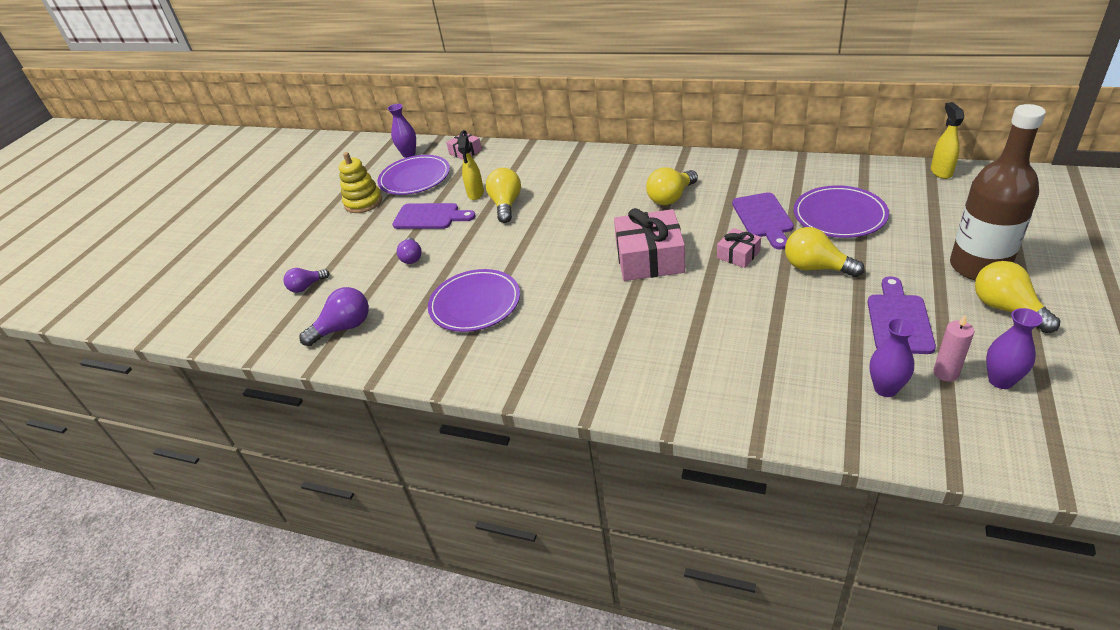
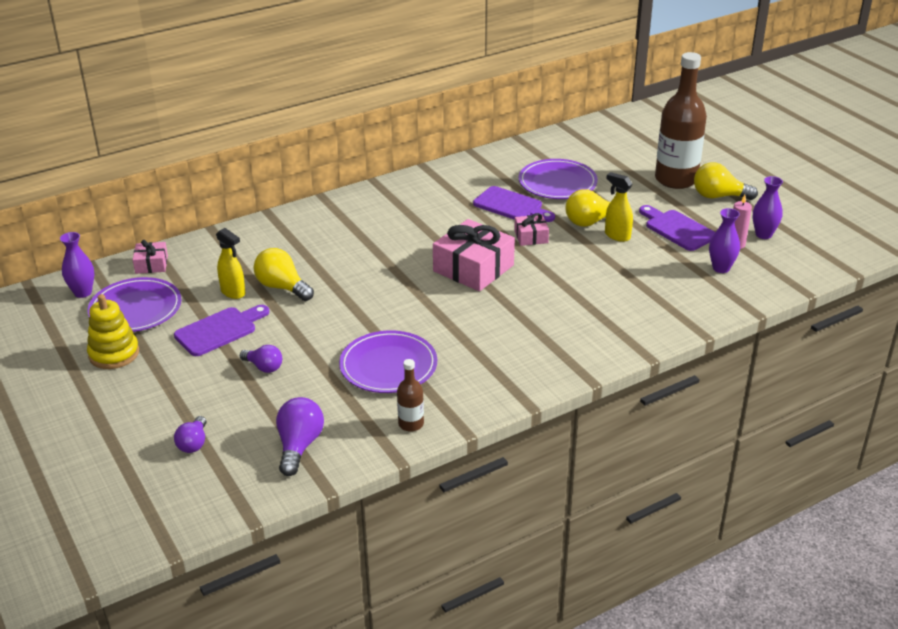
camera: 55 degrees left, 5 degrees down
yellow light bulb [646,167,698,205] -> none
yellow spray bottle [931,102,964,179] -> yellow spray bottle moved to [605,172,633,242]
none -> brown bottle [397,359,424,432]

